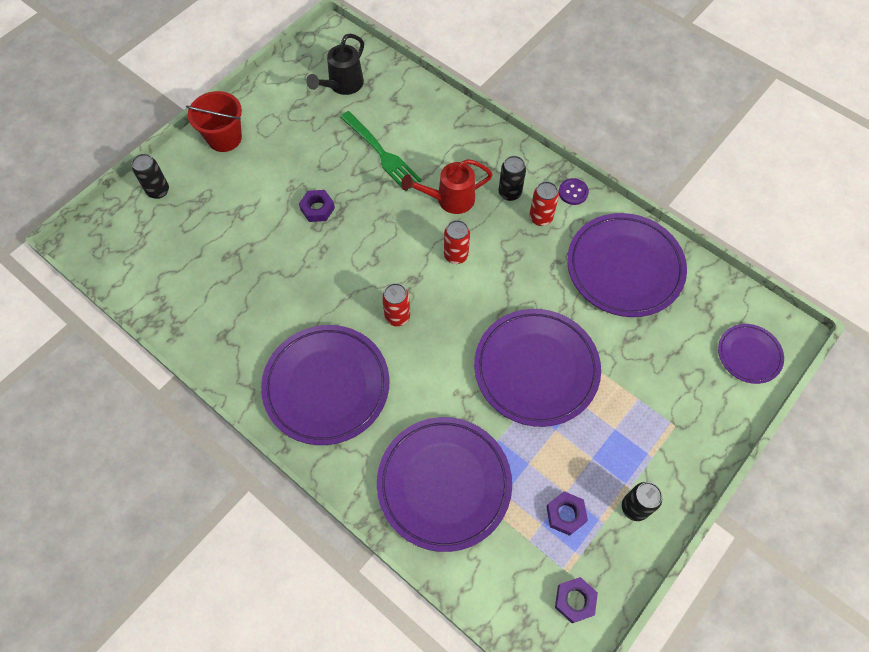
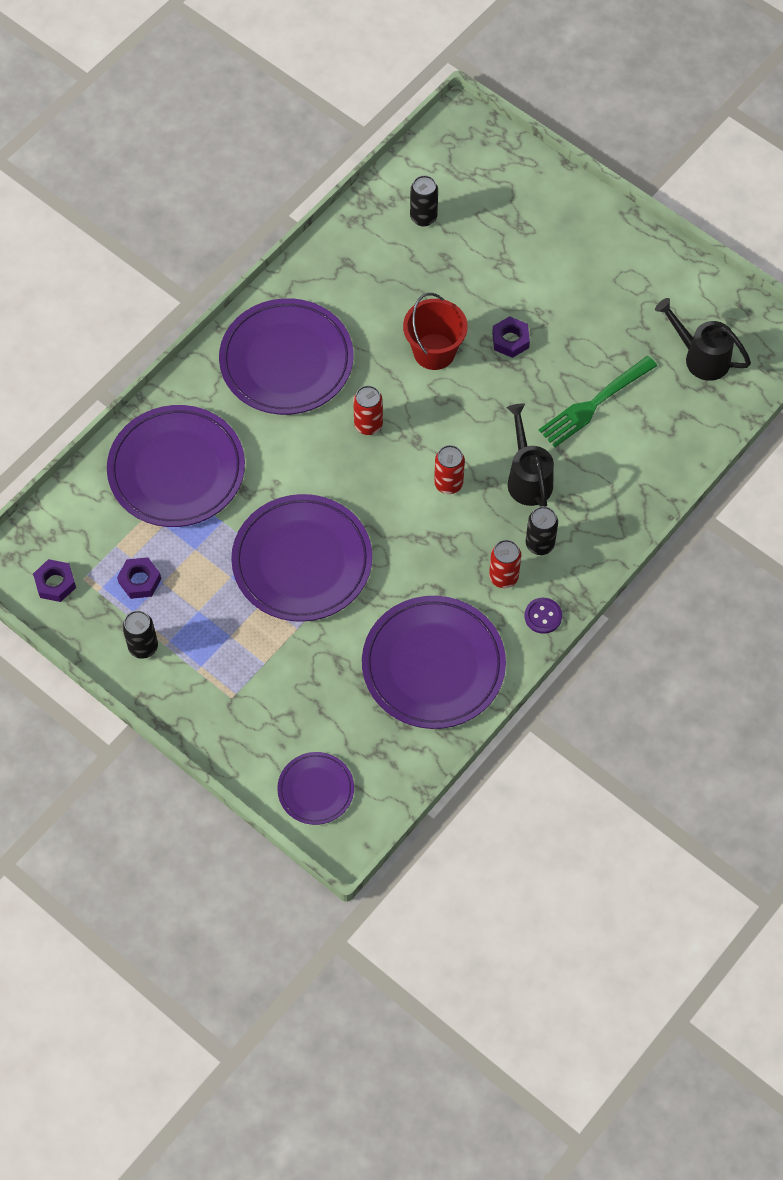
camera: 90 degrees right, 0 degrees up
black can [132,154,169,199] -> black can moved to [410,175,438,226]
red bucket [186,91,242,152] -> red bucket moved to [403,293,468,370]
red watering can [401,159,493,214] -> black watering can [507,403,554,507]

